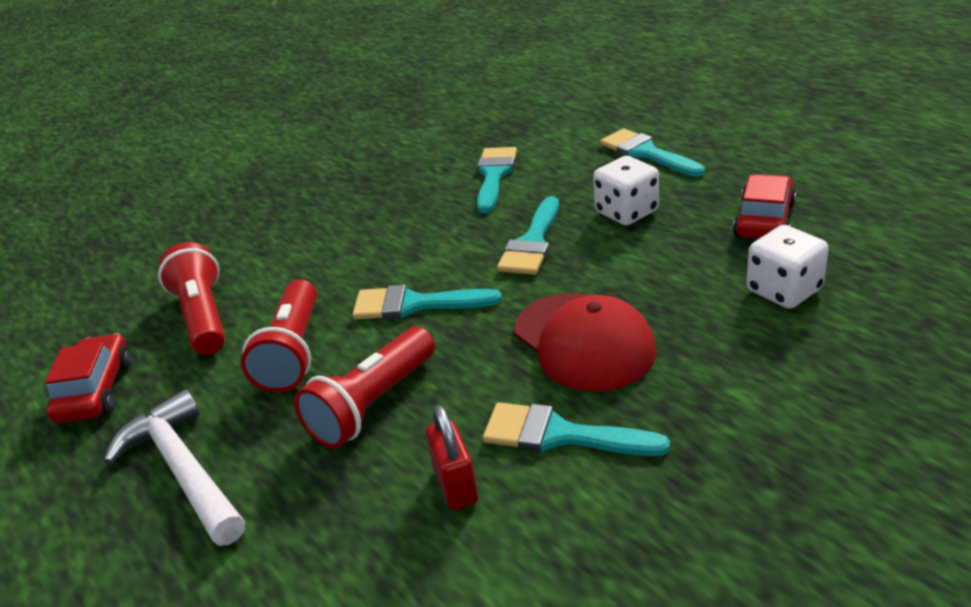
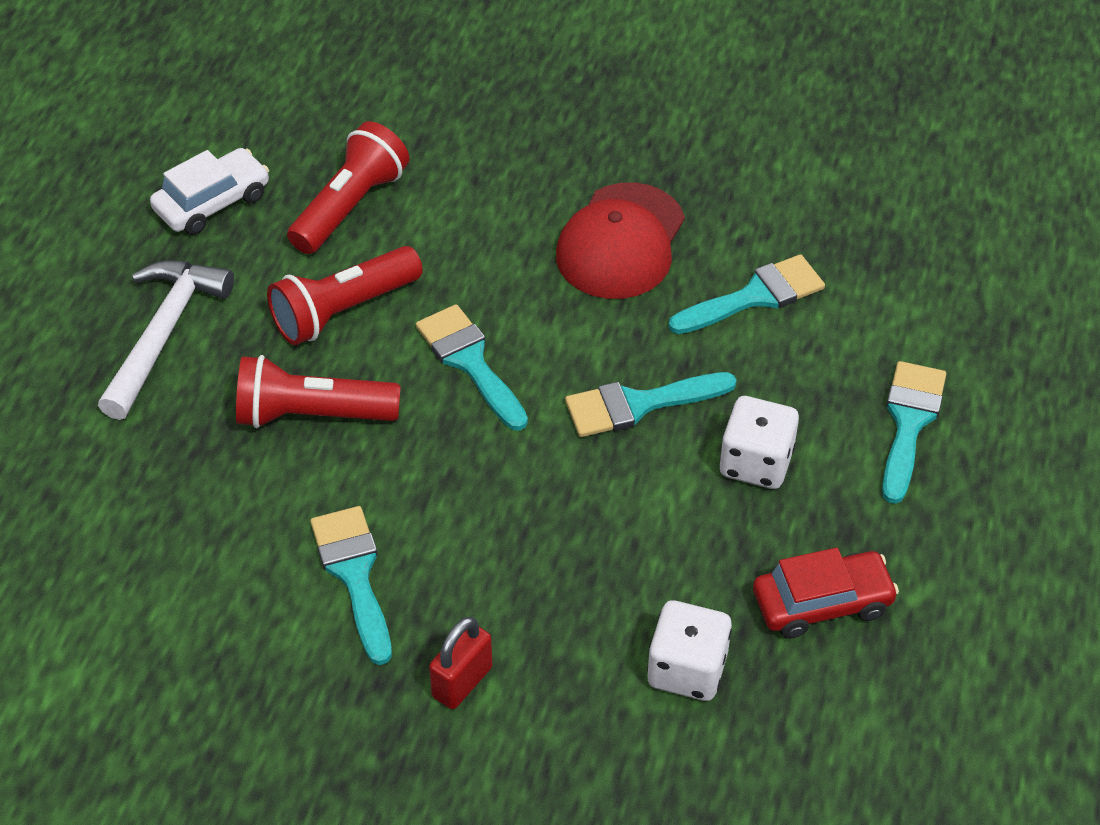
camera: 50 degrees right, 15 degrees up
red car [45,333,131,424] -> white car [150,148,269,235]
red padlock [426,405,478,510] -> red padlock moved to [429,617,492,709]
red cap [515,293,656,391] -> red cap moved to [556,183,685,299]

